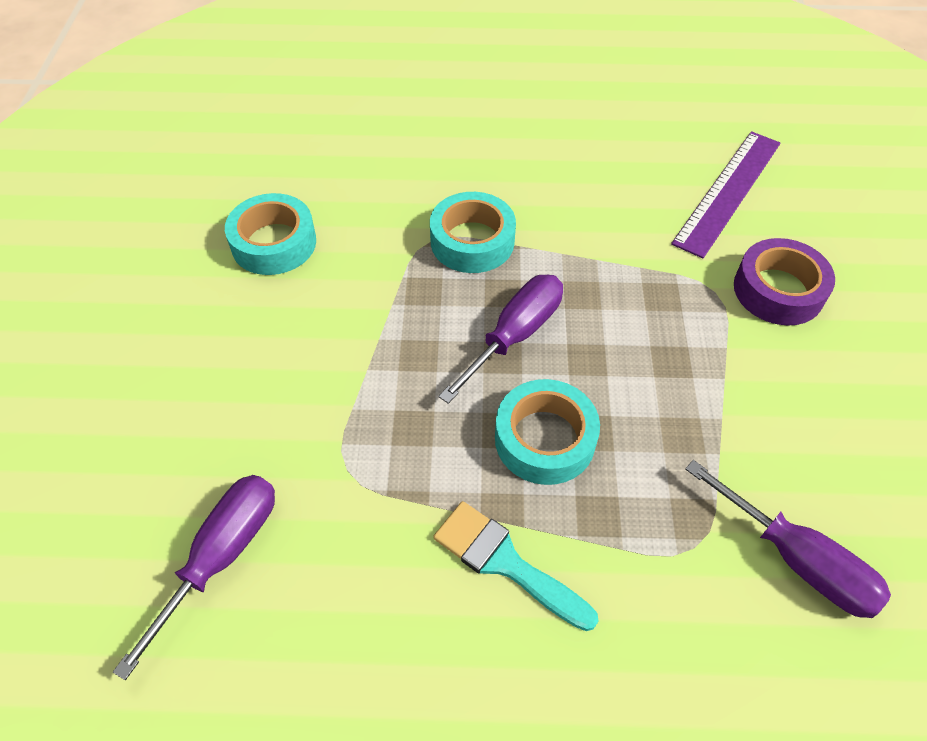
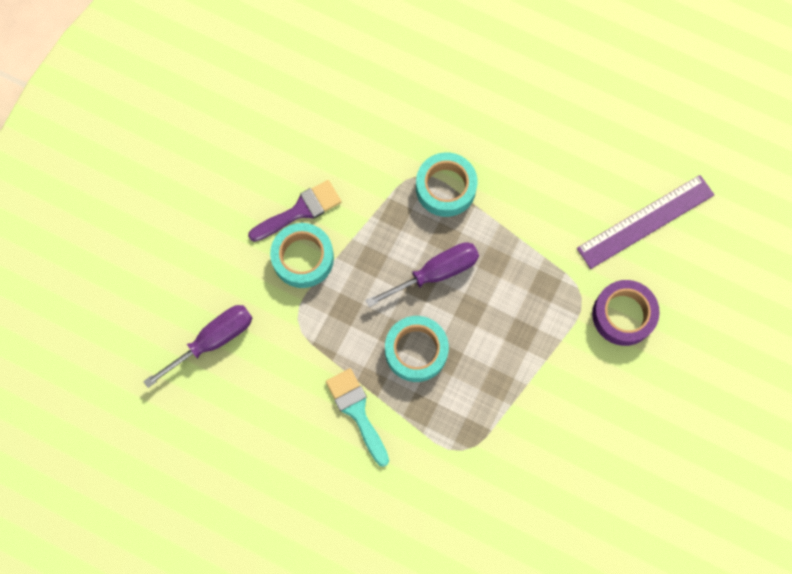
camera: 25 degrees right, 20 degrees up
turquoise tape [225,193,316,275] -> turquoise tape moved to [270,223,334,288]
purple screwdriver [685,460,891,618] -> none
none -> purple brush [248,180,341,242]

